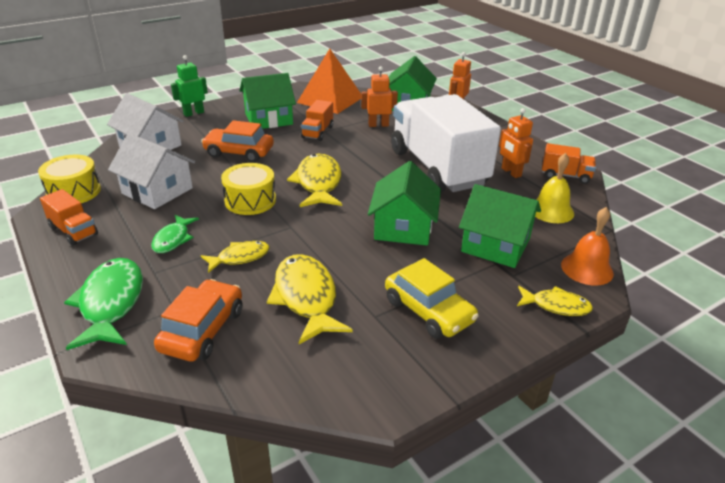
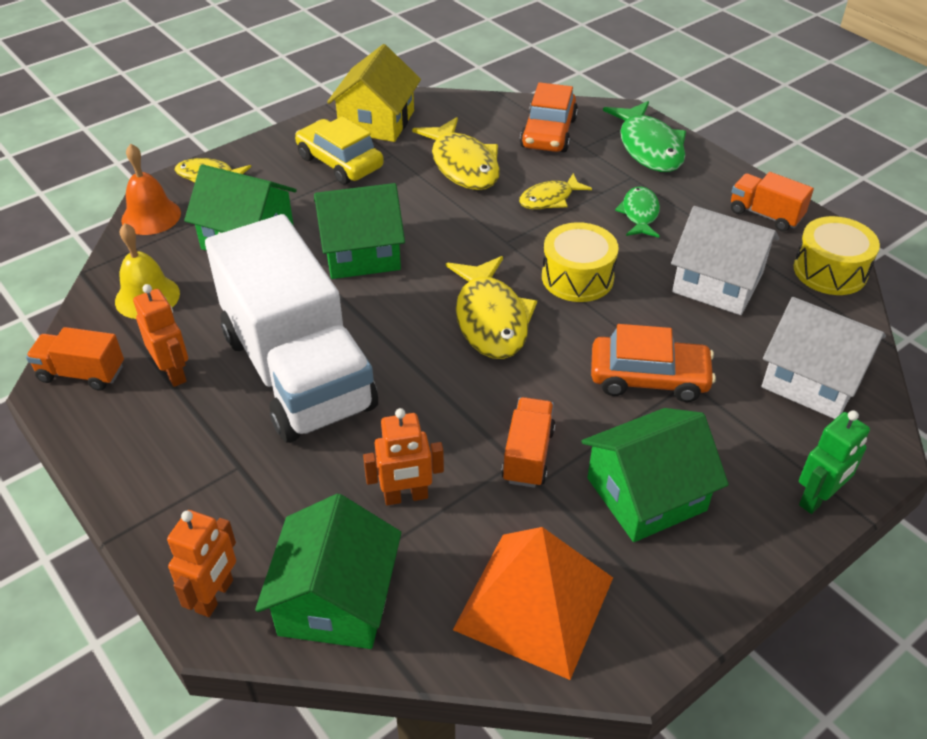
camera: 175 degrees right, 10 degrees up
green house [368,161,441,245] -> green house turned 75 degrees clockwise [314,183,405,279]
none -> yellow house [327,44,421,142]

